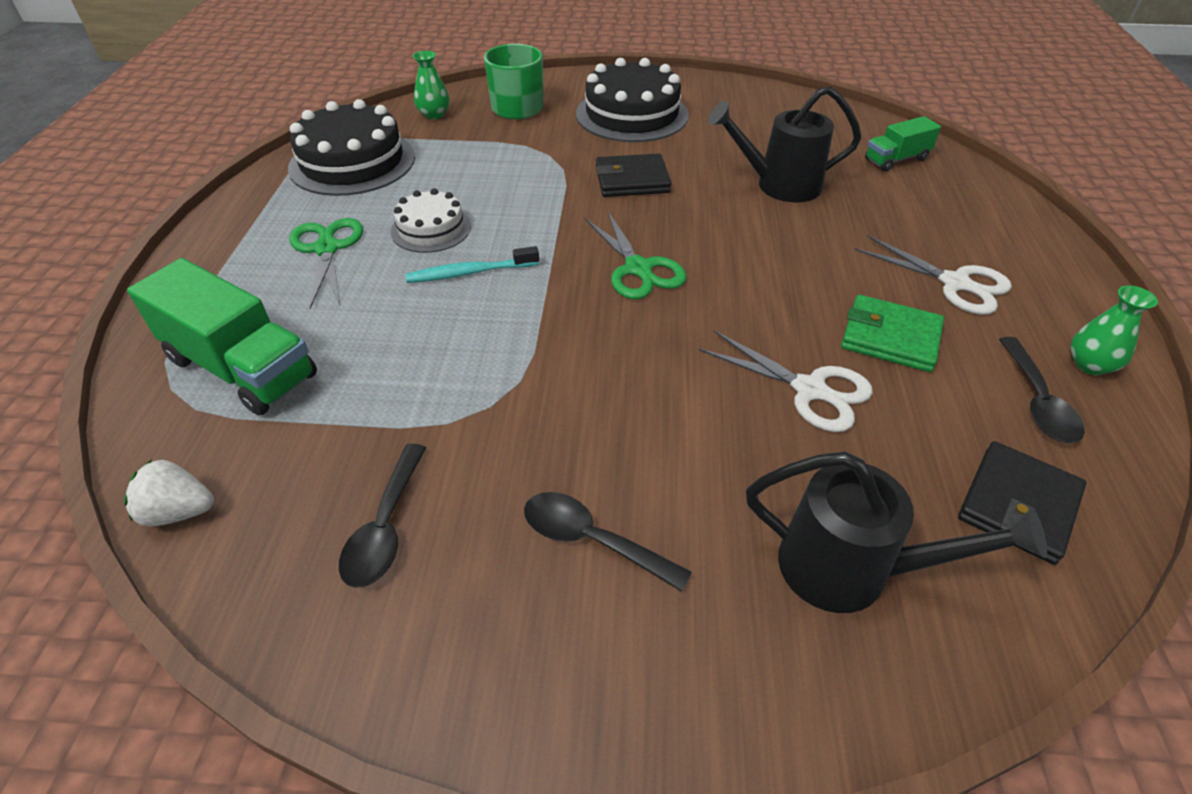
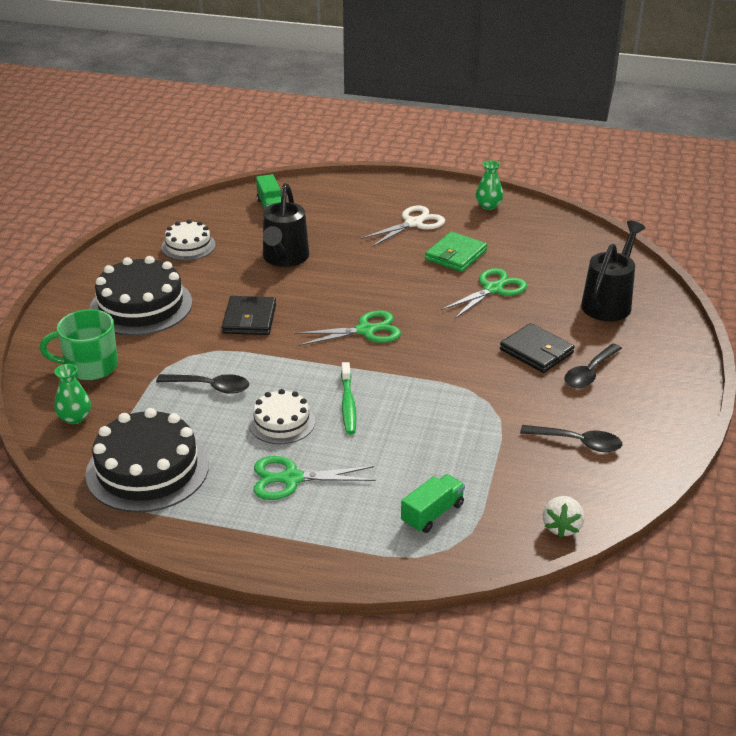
camera: 80 degrees left, 10 degrees down
green truck [127,258,317,415] -> green truck [401,474,465,533], size x0.55
turquoise toothbrush [405,246,539,283] -> green toothbrush [341,362,357,435]
white scissors [699,330,873,432] -> green scissors [441,268,527,319]
black wallet [958,441,1086,565] -> black wallet moved to [500,323,574,373]
black spoon [999,337,1085,443] -> black spoon moved to [156,374,249,394]
none -> white cake [161,220,216,261]

